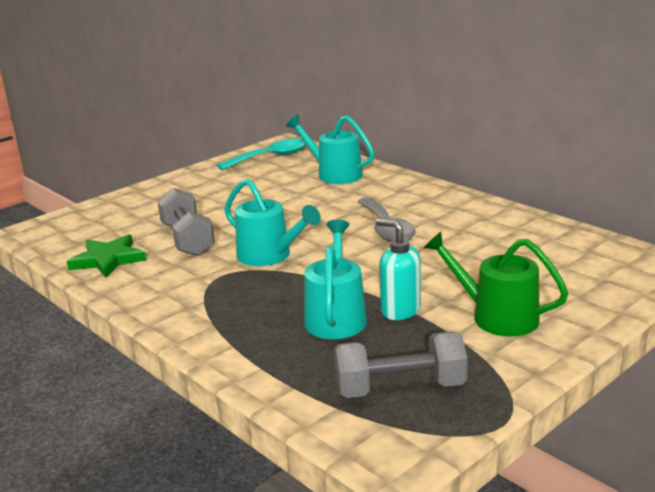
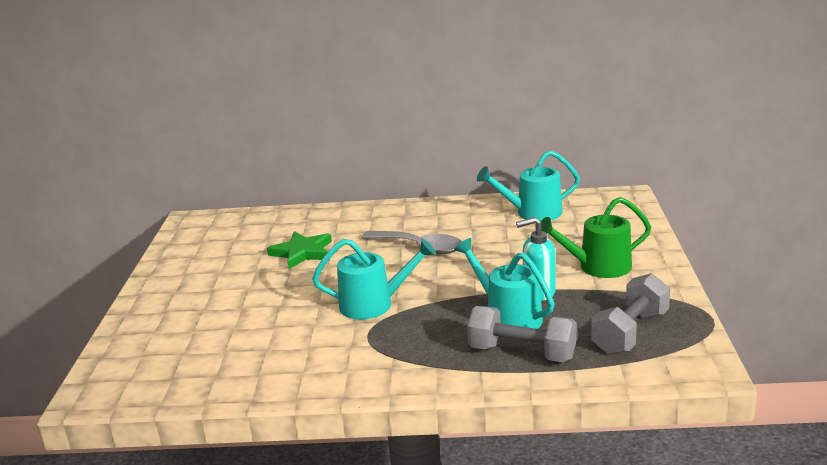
camera: 45 degrees left, 0 degrees up
green star [67,234,146,277] -> green star moved to [267,231,332,269]
grey dumbbell [157,188,215,256] -> grey dumbbell moved to [467,306,577,362]
turquoise spoon [217,139,306,170] -> none
turquoise watering can [286,115,374,184] -> turquoise watering can moved to [477,150,580,221]

